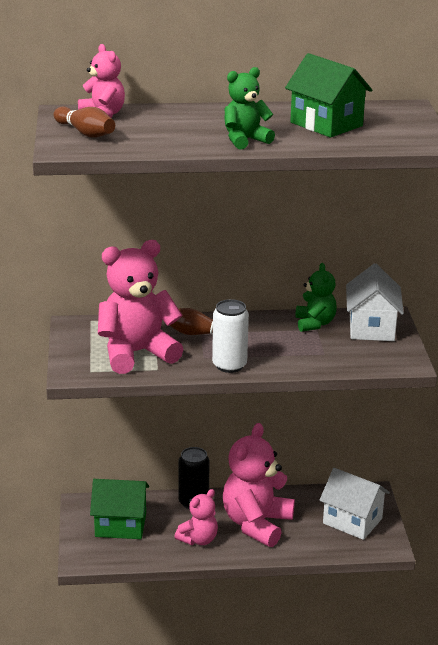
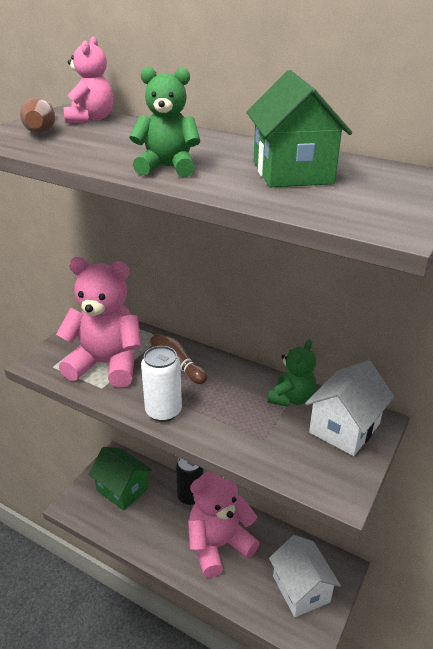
camera: 35 degrees right, 5 degrees up
pink teddy bear [175,489,218,545] -> none

